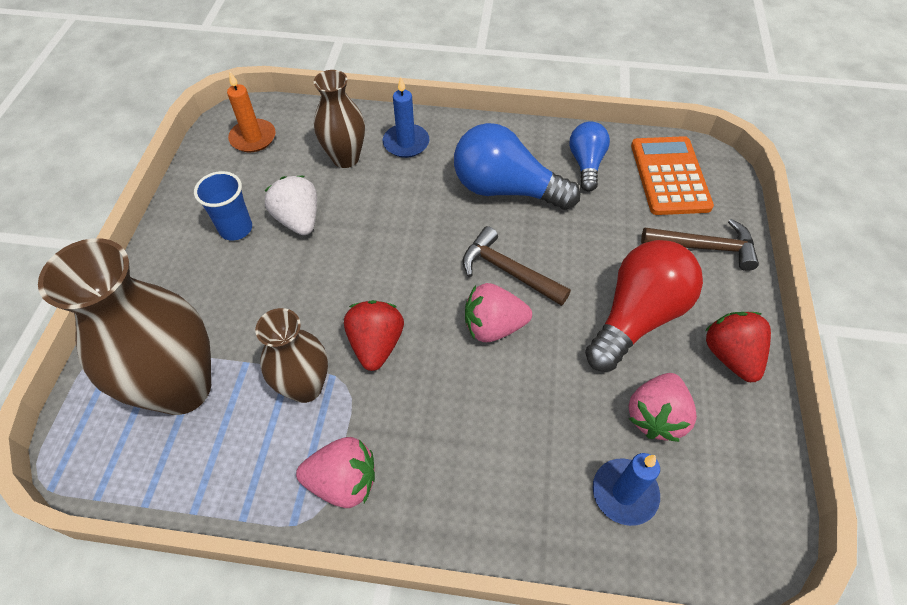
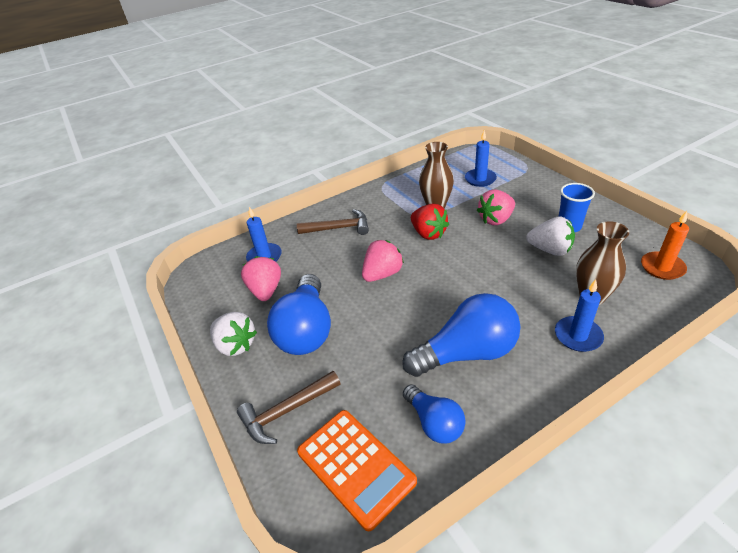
camera: 145 degrees right, 15 degrees down
brown vase [38,238,211,415] -> blue candle [465,130,497,187]
pink strawberry [296,437,375,508] -> pink strawberry moved to [477,189,515,225]
brown hammer [462,226,571,306] -> brown hammer moved to [297,209,369,235]
red light bulb [585,240,703,372] -> blue light bulb [267,274,331,355]
red strawberry [705,312,771,382] -> white strawberry [210,312,257,356]

